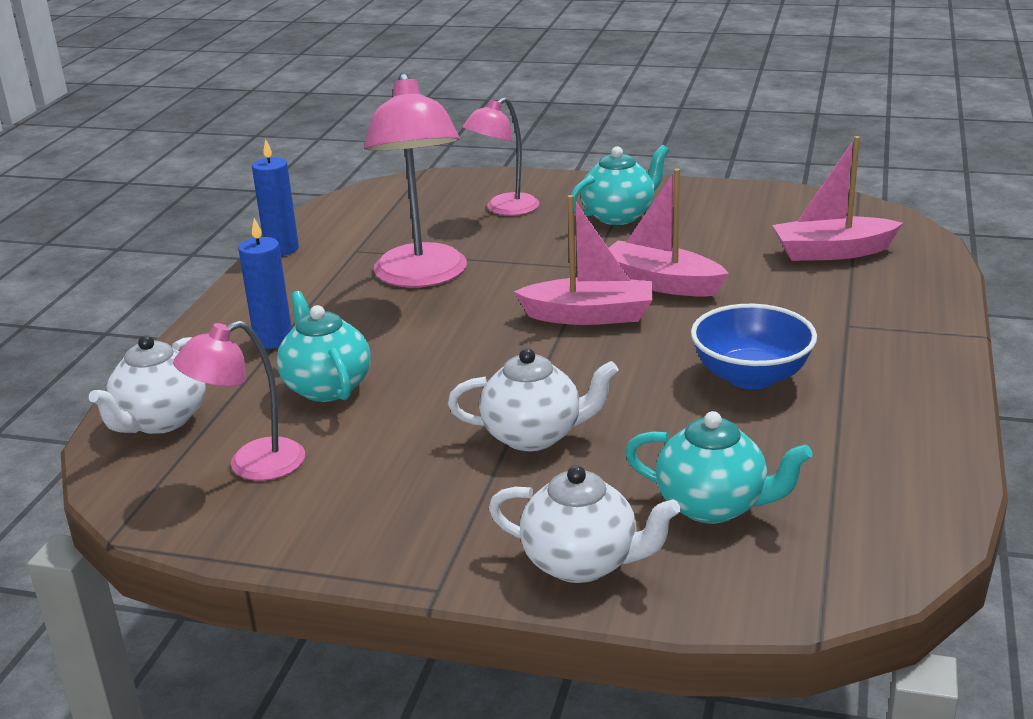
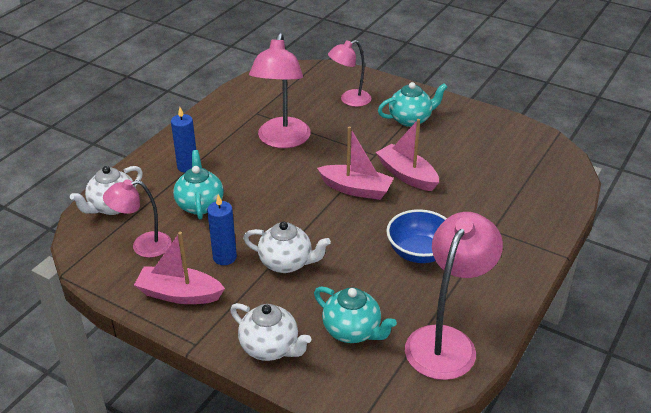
camera: 15 degrees right, 10 degrees up
blue candle [252,139,299,256] -> blue candle moved to [207,195,237,265]
pink boat [772,136,903,261] -> pink boat moved to [134,232,225,304]
none -> pink lamp [405,212,503,380]

